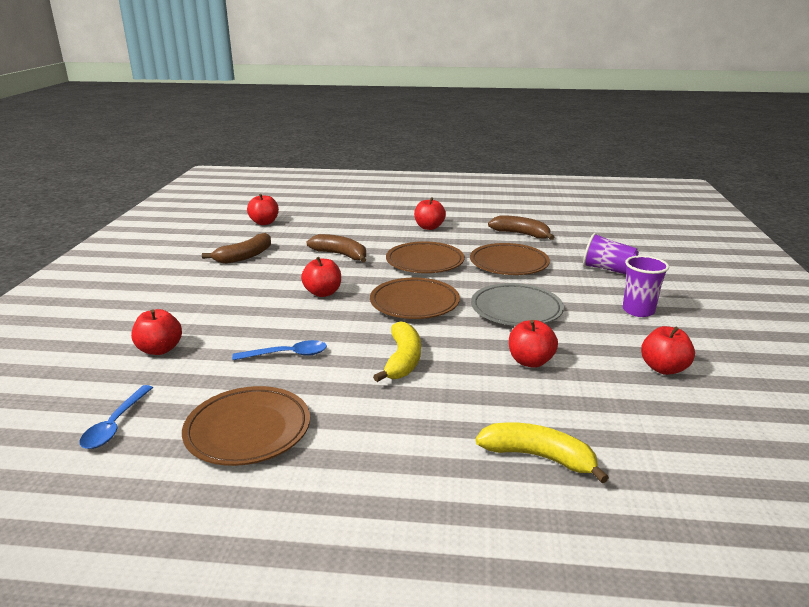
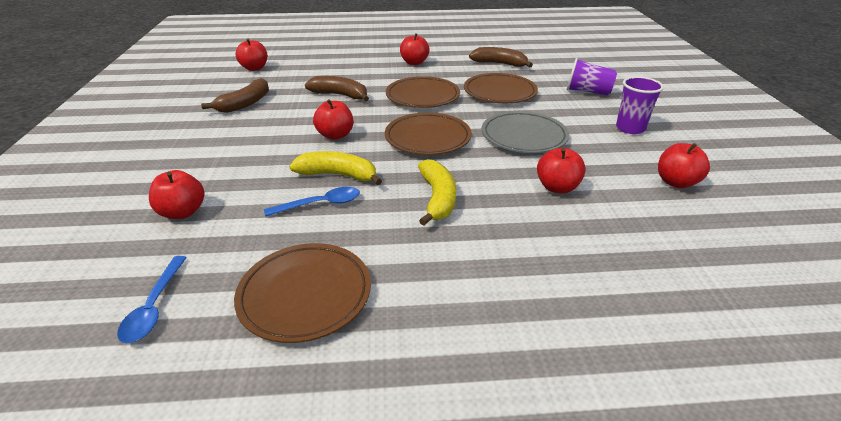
camera: 10 degrees left, 10 degrees up
yellow banana [475,422,609,483] -> yellow banana moved to [289,151,382,185]

